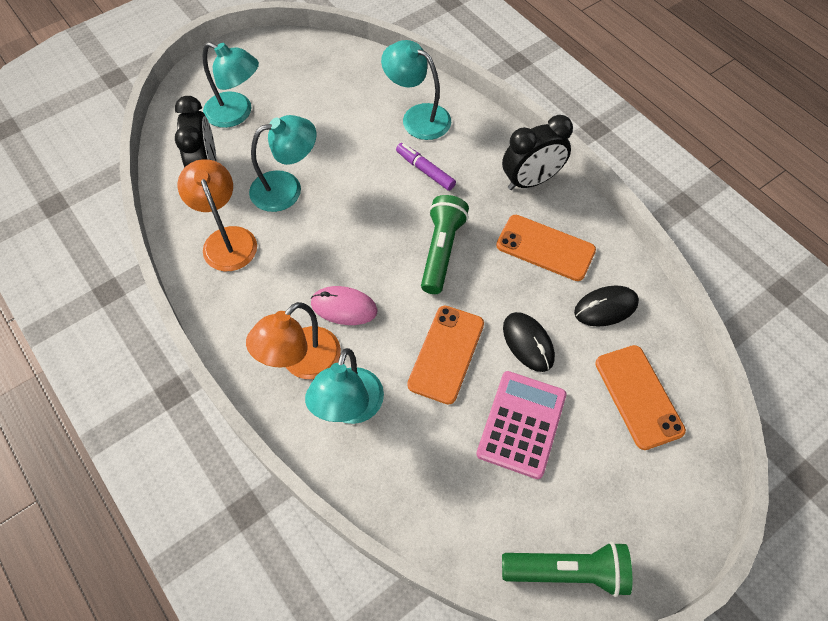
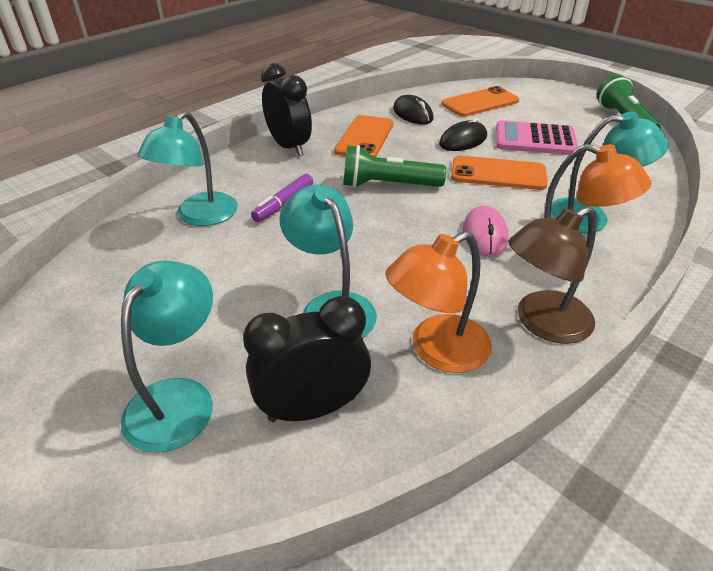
camera: 100 degrees left, 20 degrees down
none -> brown lamp [508,206,596,344]

